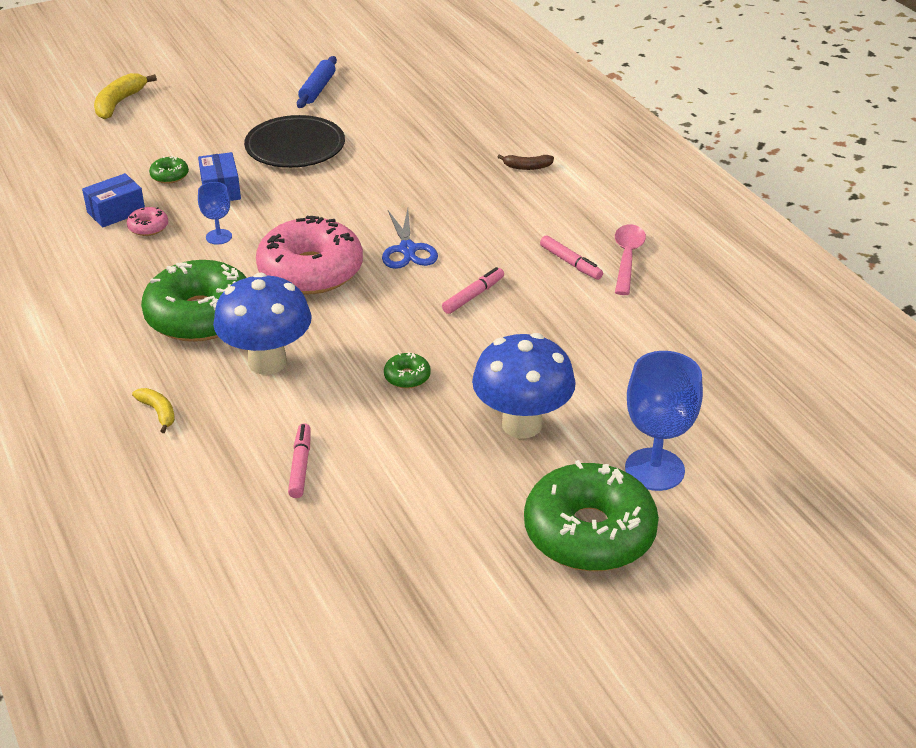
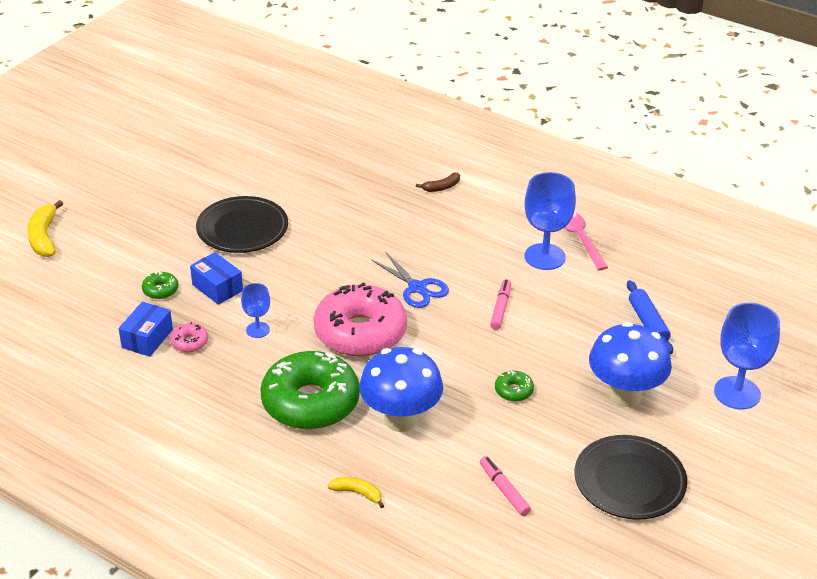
camera: 30 degrees left, 0 degrees up
blue rolling pin [297,56,337,108] -> blue rolling pin moved to [627,280,673,354]
green donut [524,460,659,571] -> none
pink marker [540,235,603,280] -> blue goblet [524,172,576,270]
none -> black plate [575,435,687,520]

